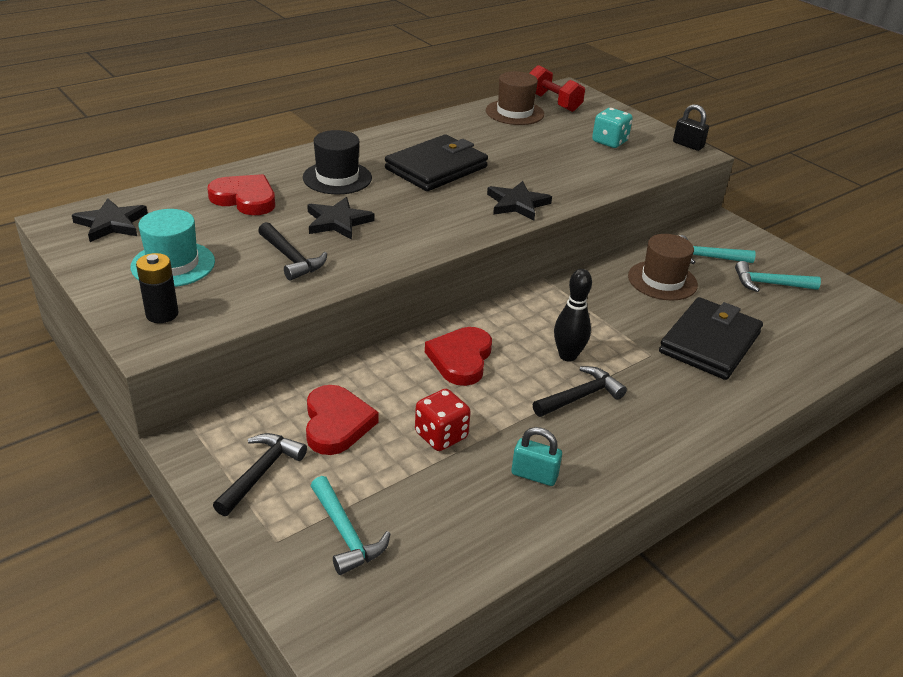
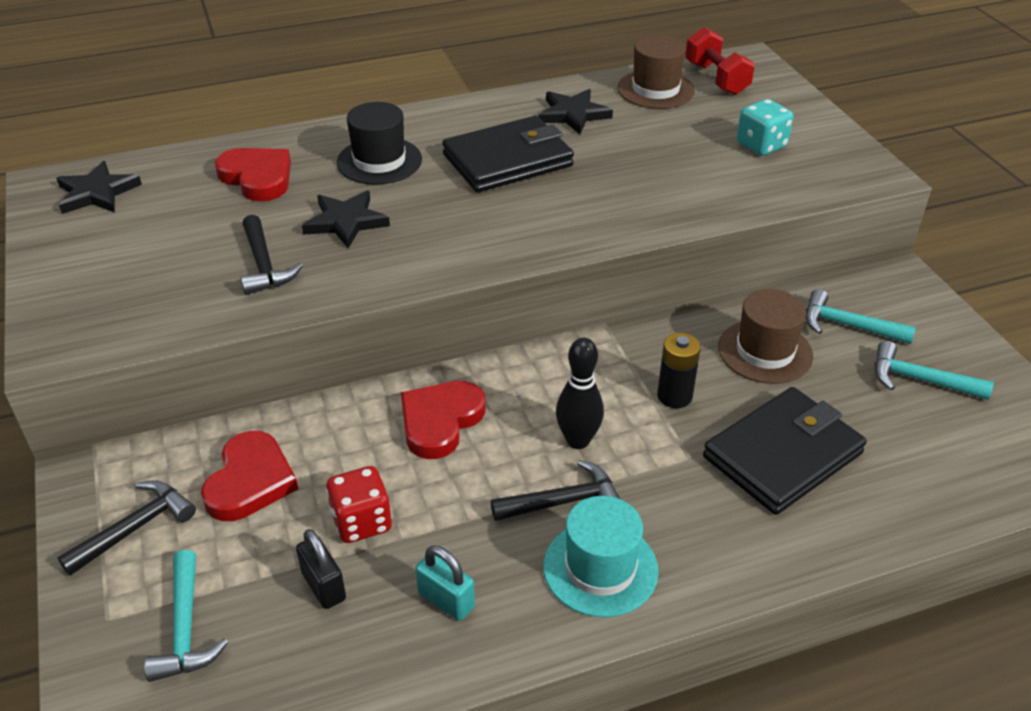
camera: 20 degrees right, 5 degrees up
turquoise hat [131,209,215,287] -> turquoise hat moved to [543,496,659,617]
black battery [136,253,178,323] -> black battery moved to [657,333,701,408]
black star [487,181,552,220] -> black star moved to [538,89,613,134]
black padlock [673,104,709,151] -> black padlock moved to [296,529,346,609]

